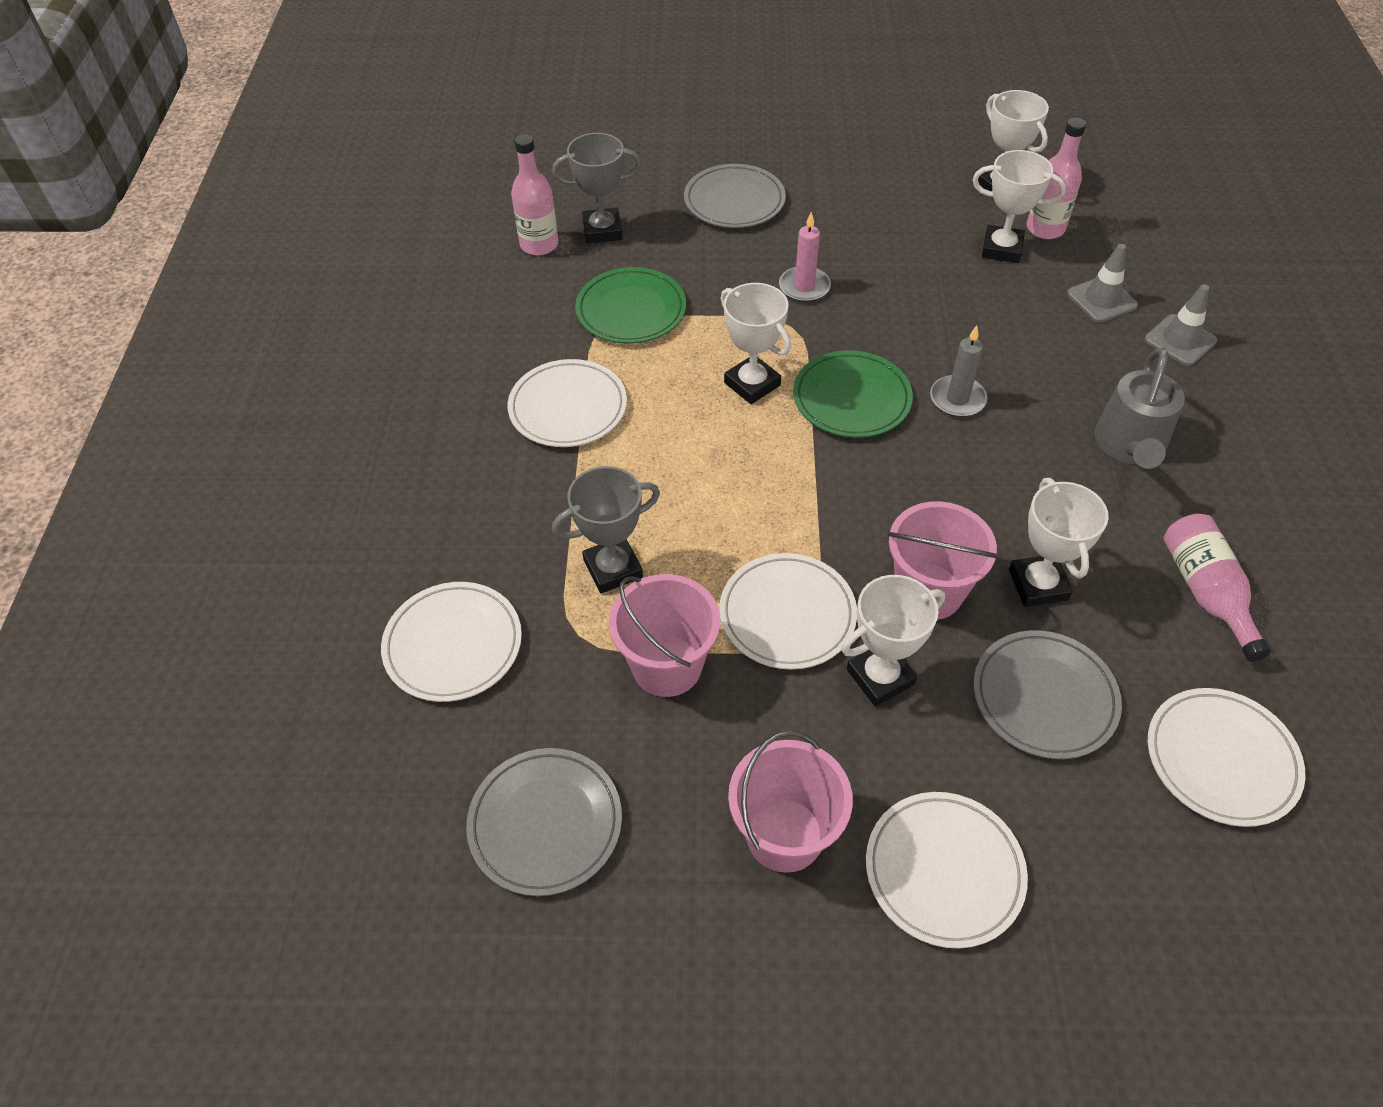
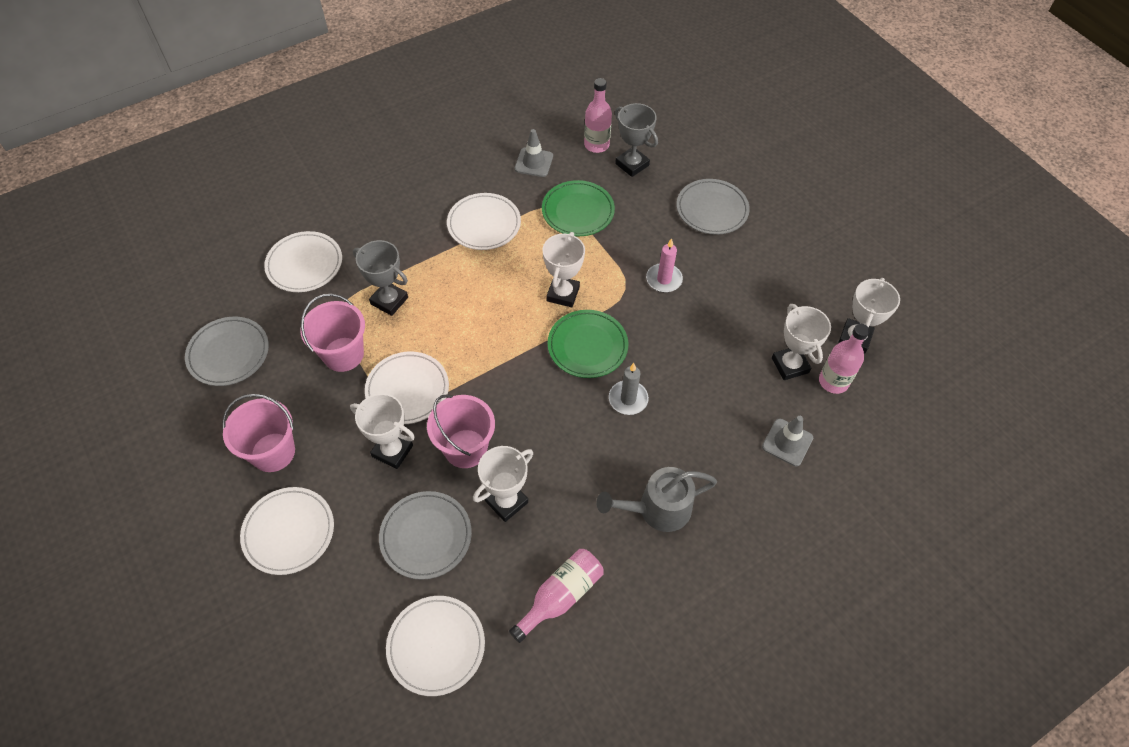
camera: 55 degrees right, 5 degrees up
grey traffic cone [1145,284,1218,366] -> grey traffic cone moved to [515,129,553,177]

